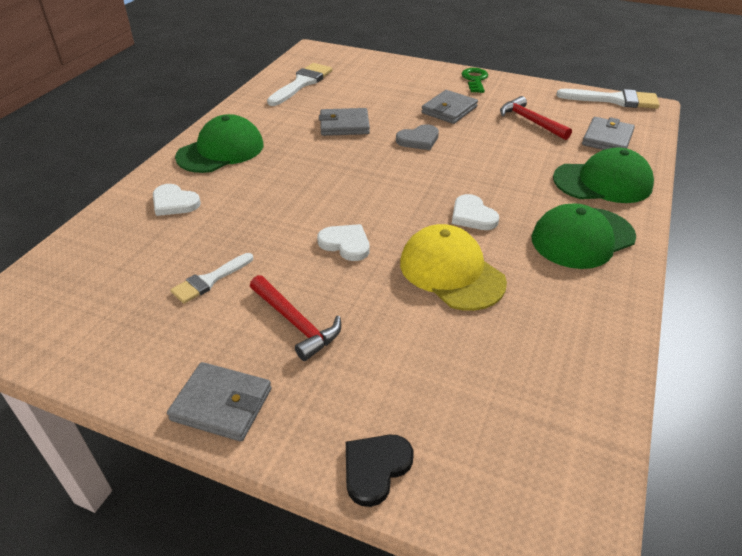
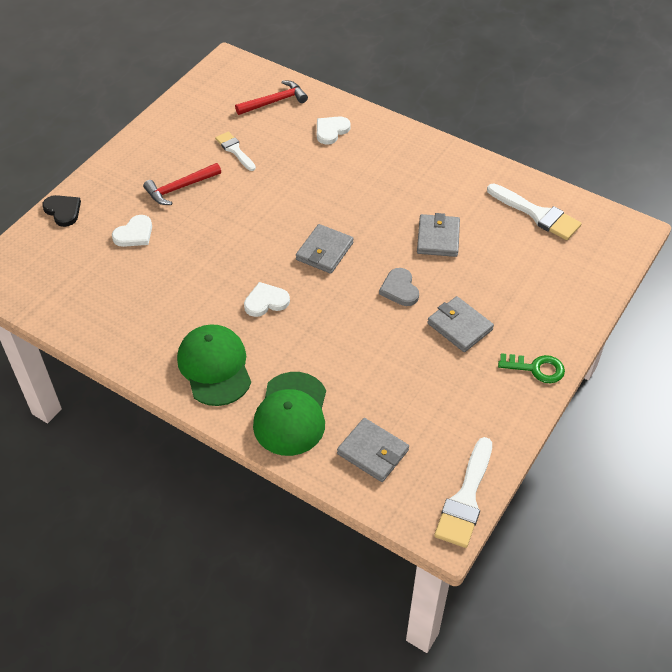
camera: 100 degrees right, 10 degrees up
grey wallet [167,362,272,441] -> grey wallet moved to [296,224,354,274]
green cap [175,114,264,173] -> none
white heart [317,224,370,261] -> white heart moved to [112,215,152,247]
yellow cap [400,224,507,311] -> none
red hammer [500,96,572,140] -> red hammer moved to [235,80,308,115]

